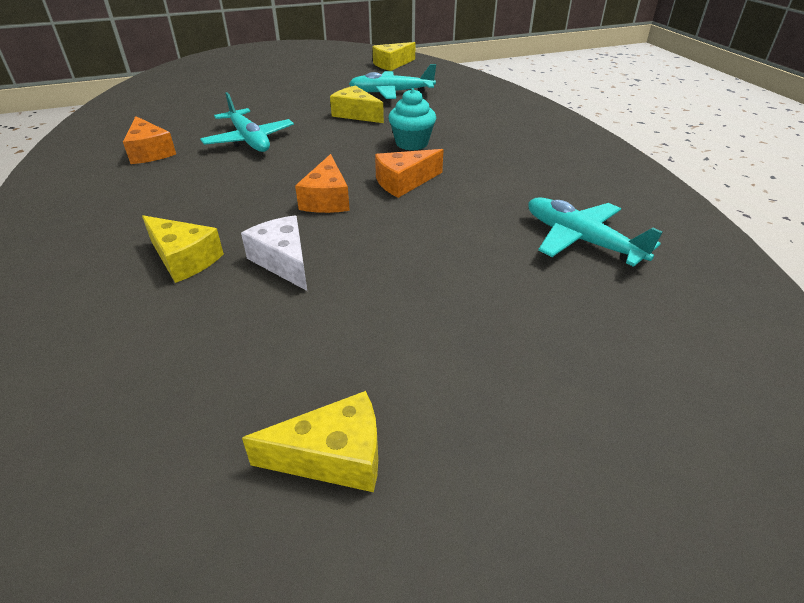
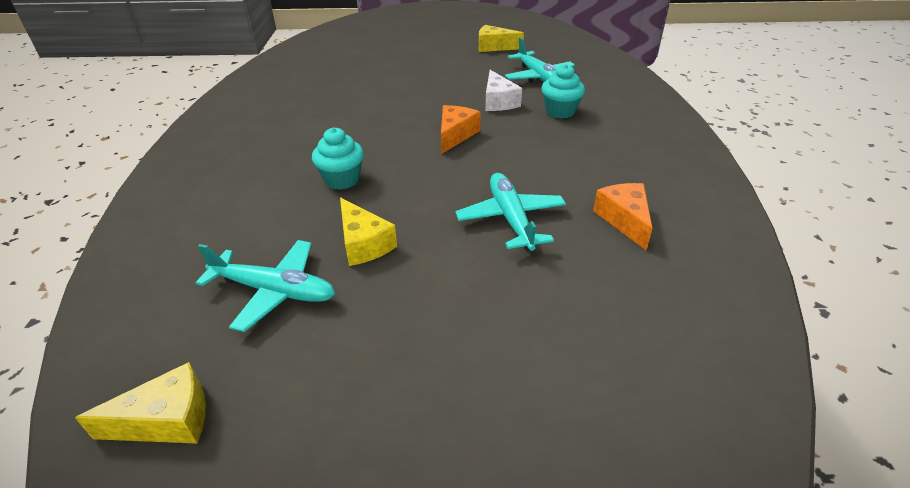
camera: 160 degrees left, 0 degrees up
yellow cheese [142,215,224,283] -> turquoise cupcake [542,64,585,118]
orange cheese [375,149,443,198] -> none
turquoise plane [528,197,663,267] -> turquoise plane moved to [505,37,575,83]

